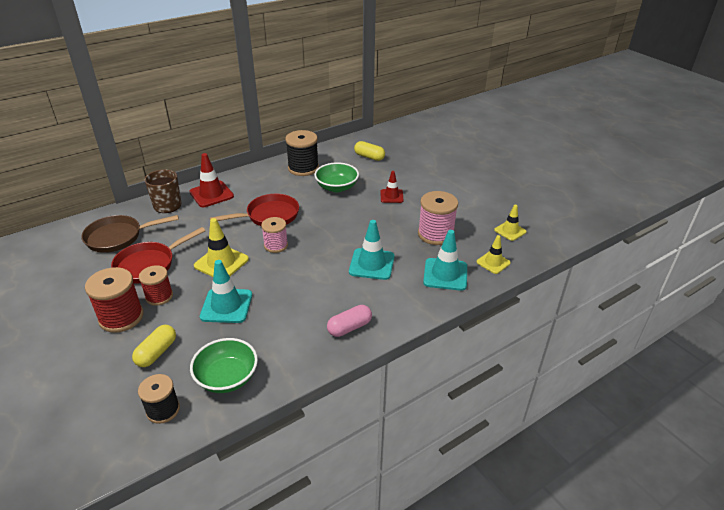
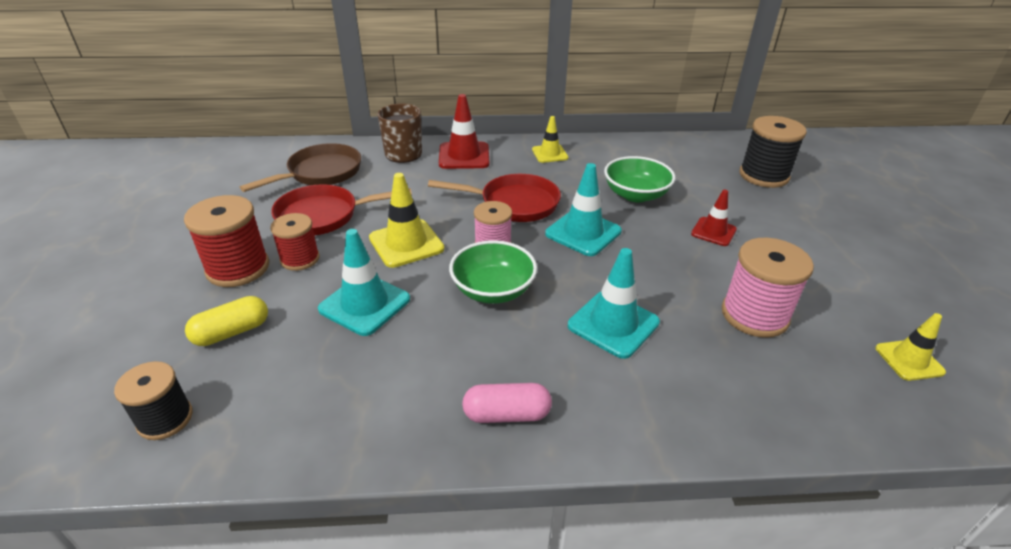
camera: 30 degrees right, 0 degrees up
brown pan [81,215,179,253] -> brown pan turned 120 degrees clockwise [240,143,361,192]
green bowl [190,338,258,393] -> green bowl moved to [449,240,537,304]
black spool [285,130,319,176] -> black spool moved to [740,116,807,188]
yellow capsule [354,141,385,161] -> none
turquoise traffic cone [423,230,467,291] -> turquoise traffic cone moved to [545,163,622,256]
yellow traffic cone [476,235,511,274] -> yellow traffic cone moved to [532,116,568,163]

